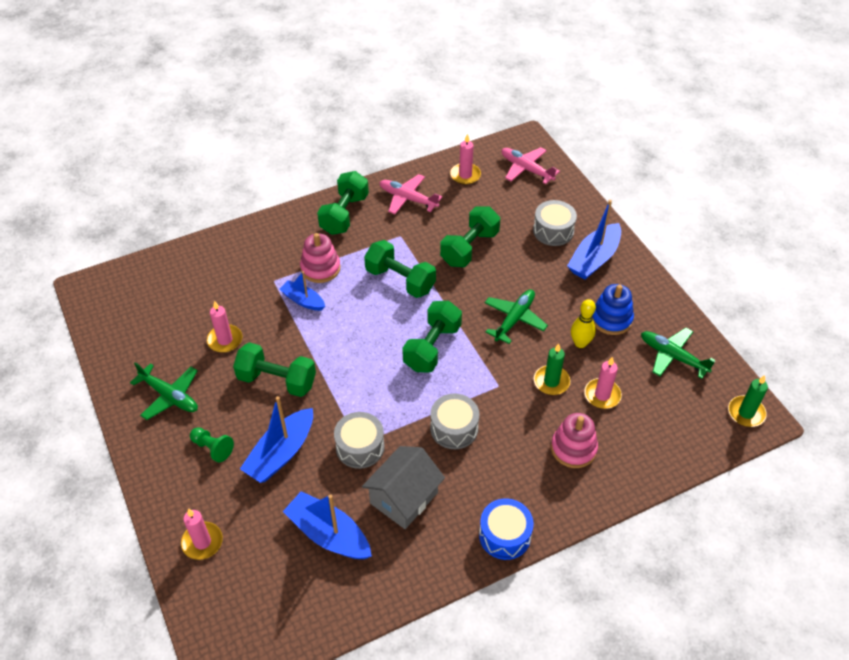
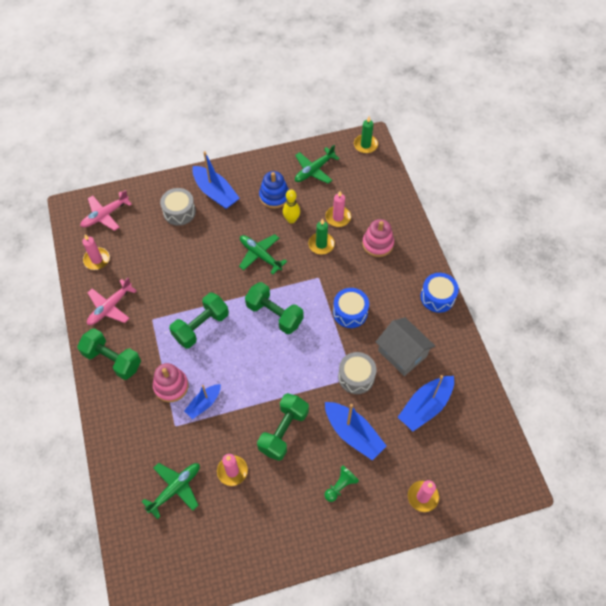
camera: 80 degrees left, 10 degrees up
green plane [130,362,198,420] -> green plane moved to [141,463,200,519]
grey drum [430,394,479,449] -> blue drum [333,288,369,328]
green dumbbell [440,206,500,267] -> none

